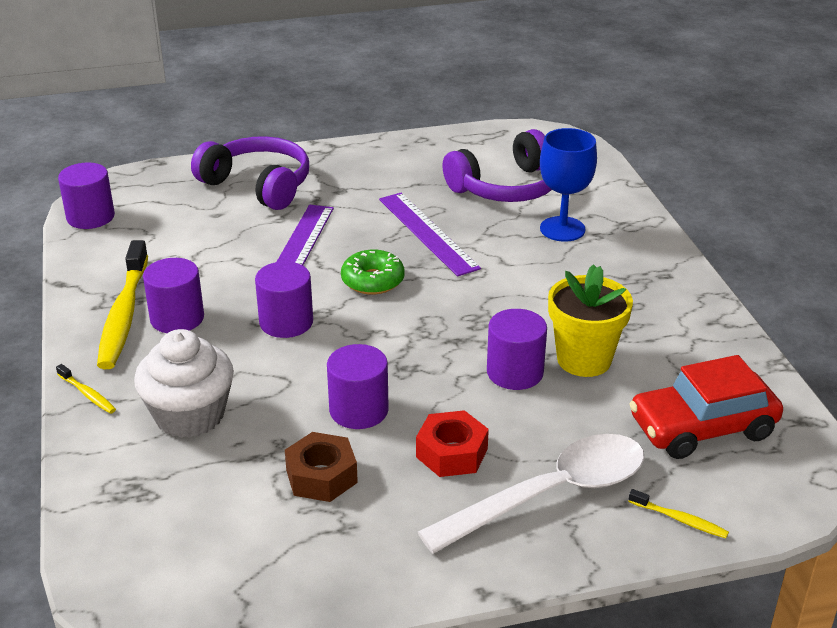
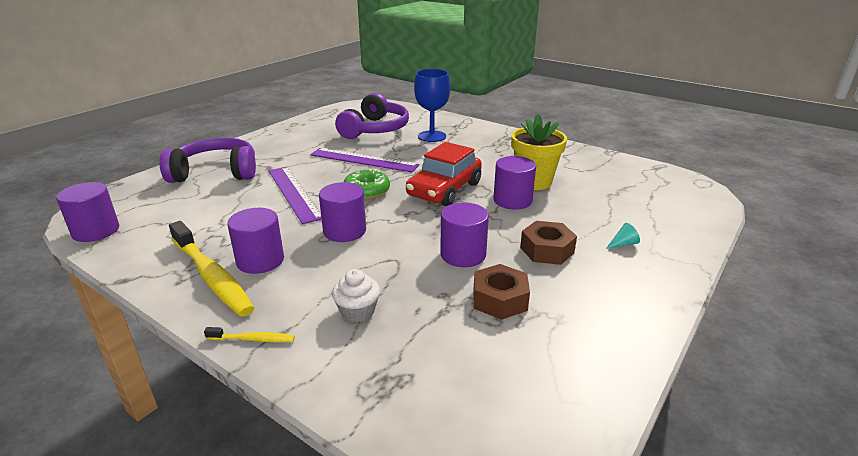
camera: 40 degrees left, 5 degrees down
white cupcake [134,329,234,438] -> white cupcake [332,269,380,322], size x0.55
red nut [416,410,489,477] -> brown nut [520,221,577,265]
white spoon [418,434,644,553] -> turquoise cone [606,223,640,249]
yellow toothbrush [628,489,729,538] -> none
red car [629,355,783,459] -> red car moved to [406,142,482,206]

